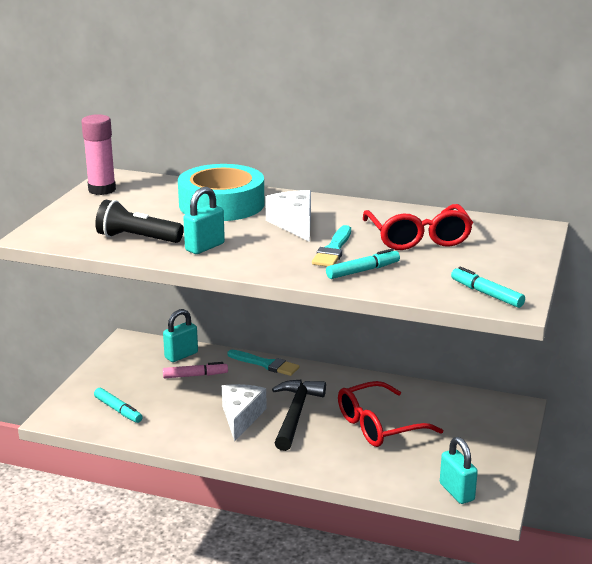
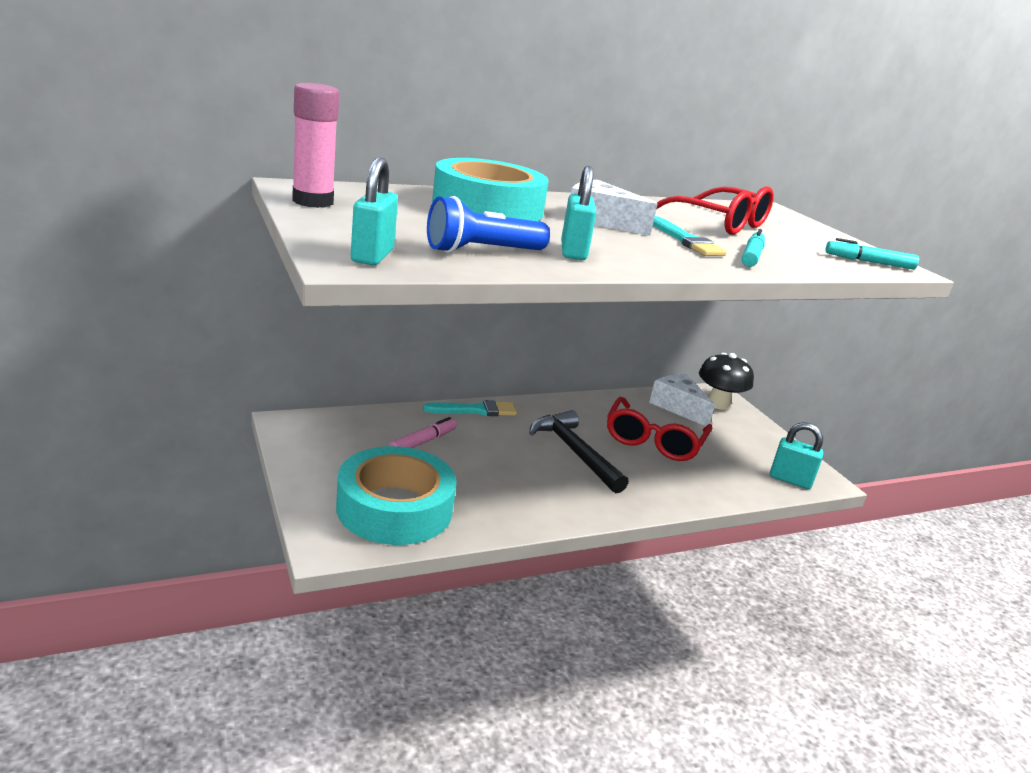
camera: 45 degrees left, 0 degrees up
turquoise marker [94,388,143,423] -> turquoise tape [336,446,457,545]
black flashlight [95,200,184,243] -> blue flashlight [427,196,550,253]
turquoise padlock [163,309,198,362] -> turquoise padlock moved to [351,157,398,265]
white cheese [222,384,267,441] -> white cheese moved to [649,374,715,426]
none -> black mushroom [699,353,754,410]

